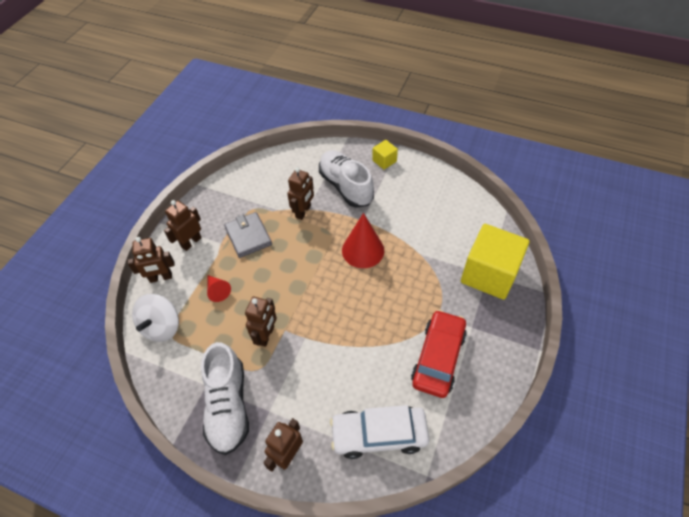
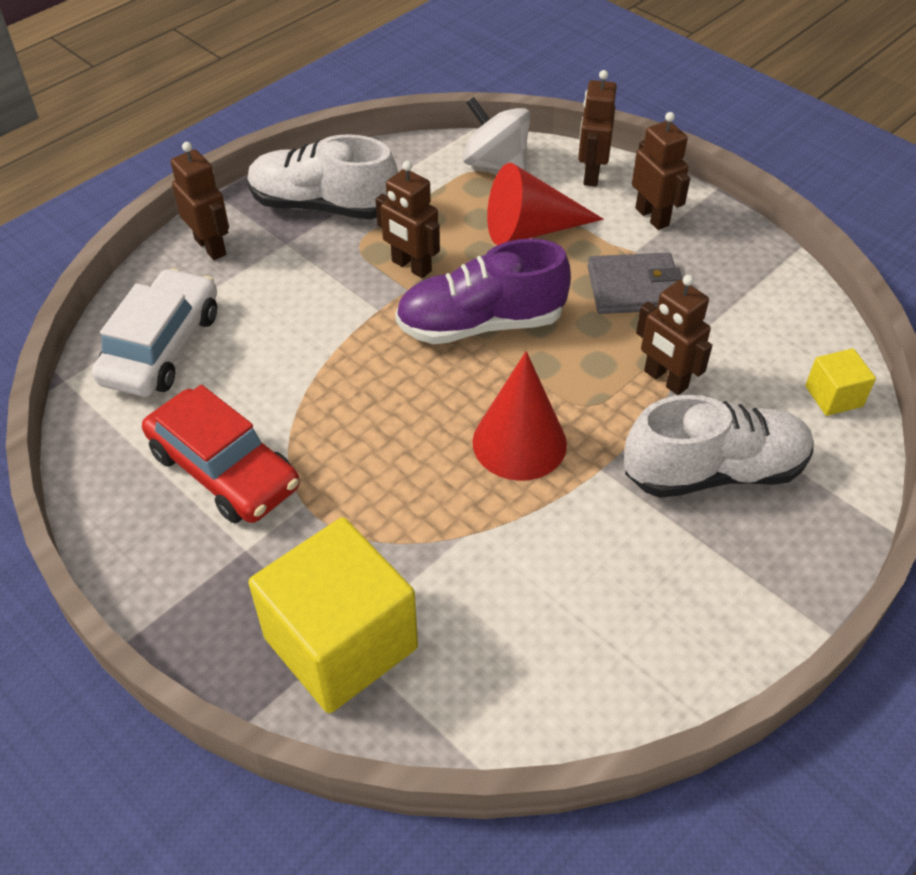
camera: 110 degrees right, 5 degrees down
red cone [207,275,231,302] -> red cone [487,163,604,245], size x1.84
yellow cube [372,140,398,170] -> yellow cube moved to [805,348,876,416]
none -> purple shoe [395,239,571,344]

